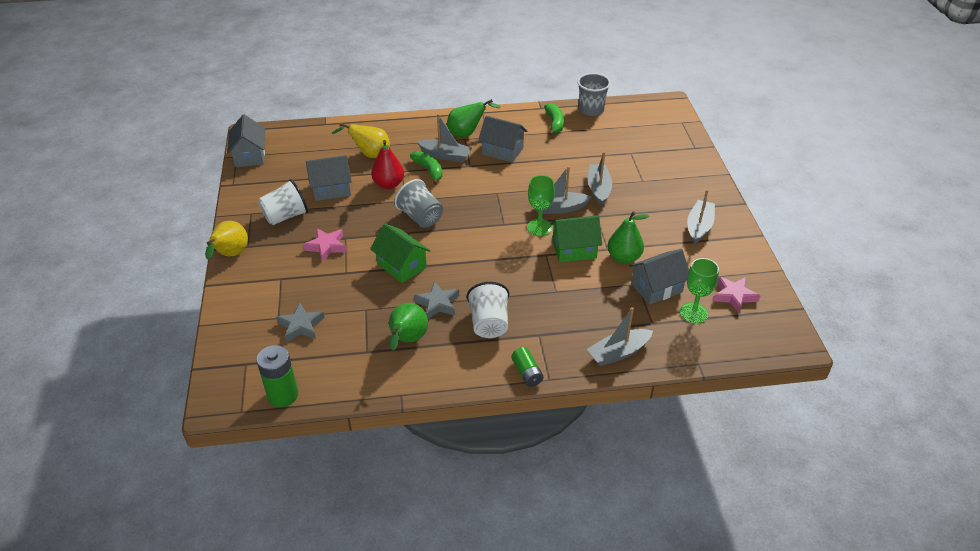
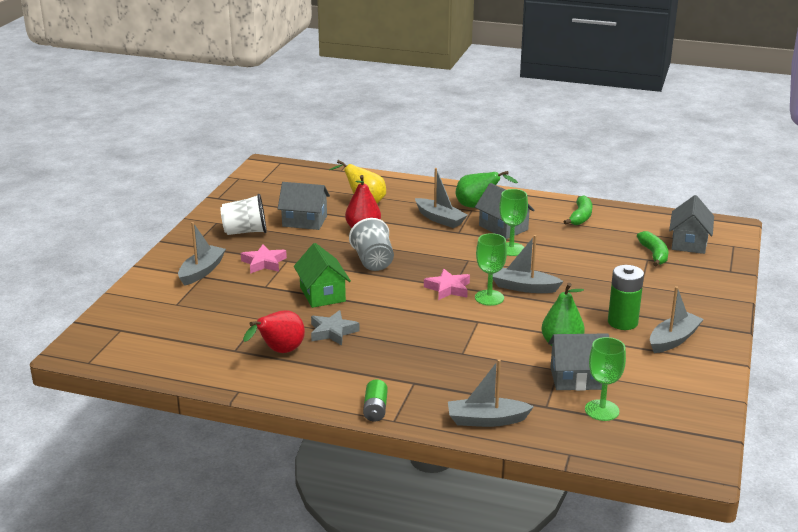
camera: 25 degrees right, 15 degrees down
yellow pear [205,221,248,259] -> none
grey house [227,115,265,167] -> grey house moved to [669,195,714,254]
green battery [257,345,298,407] -> green battery moved to [608,265,644,330]
grey star [276,303,325,342] -> none
green pear [389,303,428,351] -> red pear [243,310,305,353]
green banana [410,151,443,185] -> green banana moved to [637,231,668,267]
white cup [467,282,509,338] -> none
green house [550,215,602,262] -> none
grey cup [577,73,611,116] -> none
grey boat [588,152,612,206] -> grey boat moved to [178,222,226,286]
pink star [713,277,761,313] -> pink star moved to [424,269,470,300]
none -> green goblet [499,189,528,256]

